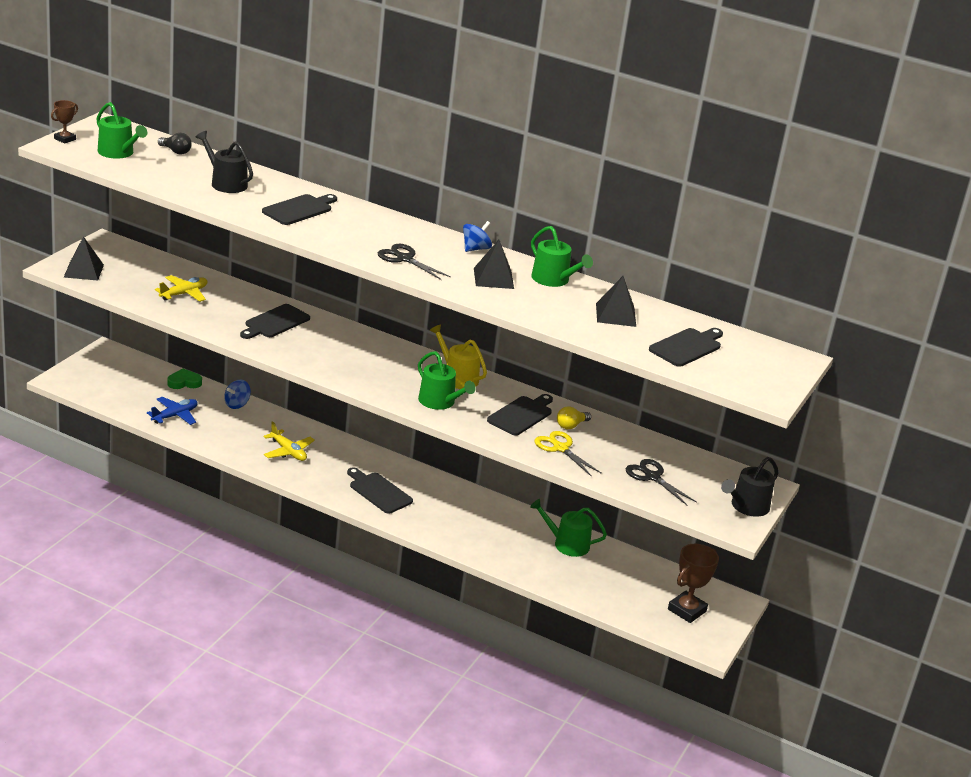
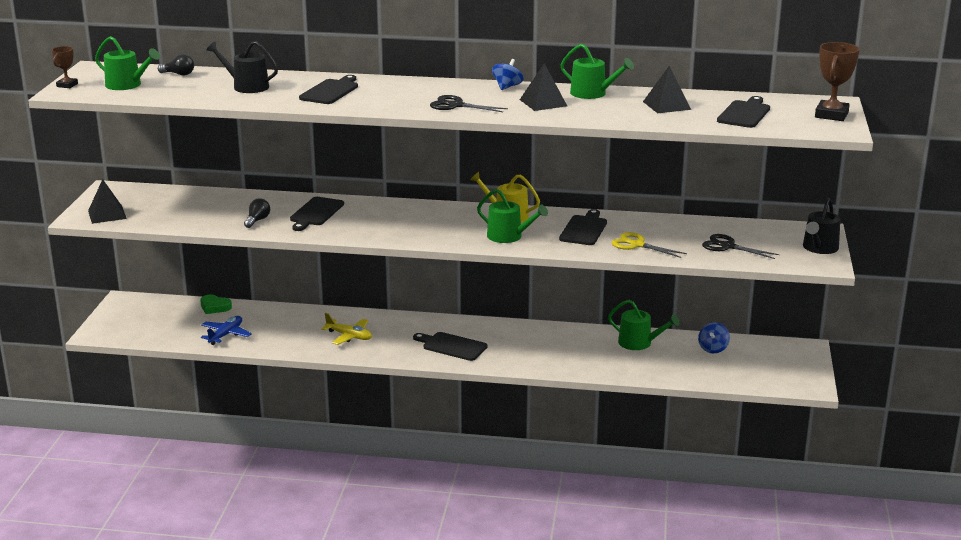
camera: 15 degrees left, 5 degrees down
yellow plane [155,275,207,302] -> none
green heart [167,368,202,389] -> green heart turned 120 degrees counterclockwise [200,294,232,314]
blue spinning top [224,380,251,409] -> blue spinning top moved to [698,323,730,353]
green watering can [530,499,607,557] -> green watering can turned 150 degrees counterclockwise [608,300,680,350]
yellow light bulb [557,406,591,429] -> none
brown trophy [668,544,719,623] -> brown trophy moved to [815,42,860,121]
none -> black light bulb [244,198,270,228]

